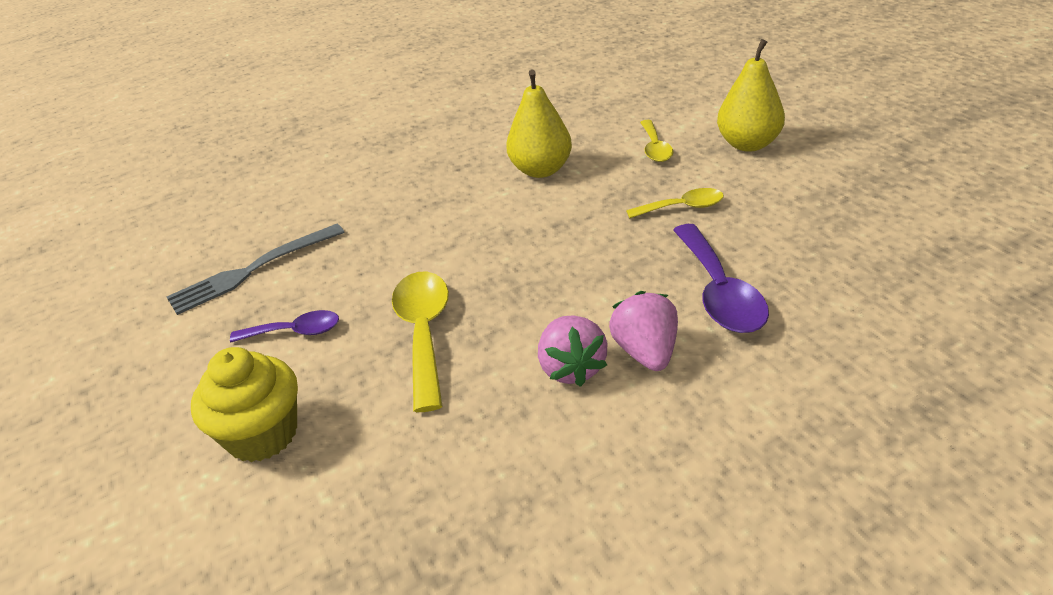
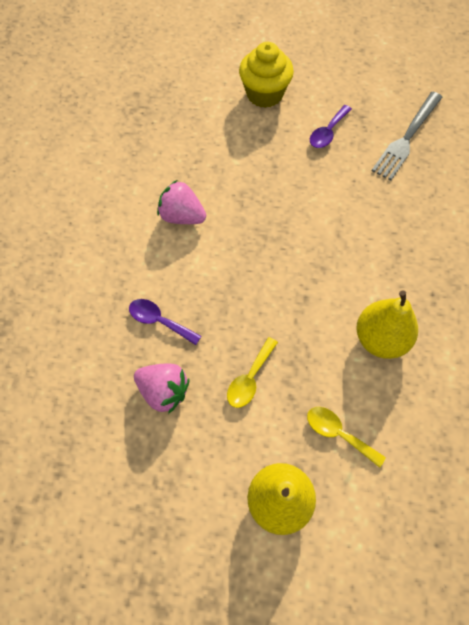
camera: 125 degrees right, 25 degrees up
grey fork [167,224,344,315] -> grey fork turned 150 degrees counterclockwise [372,92,443,180]
yellow spoon [392,272,449,412] -> none
pink strawberry [609,291,678,371] -> pink strawberry moved to [134,364,189,414]
purple spoon [673,224,769,333] -> purple spoon [129,299,201,345], size x0.60

